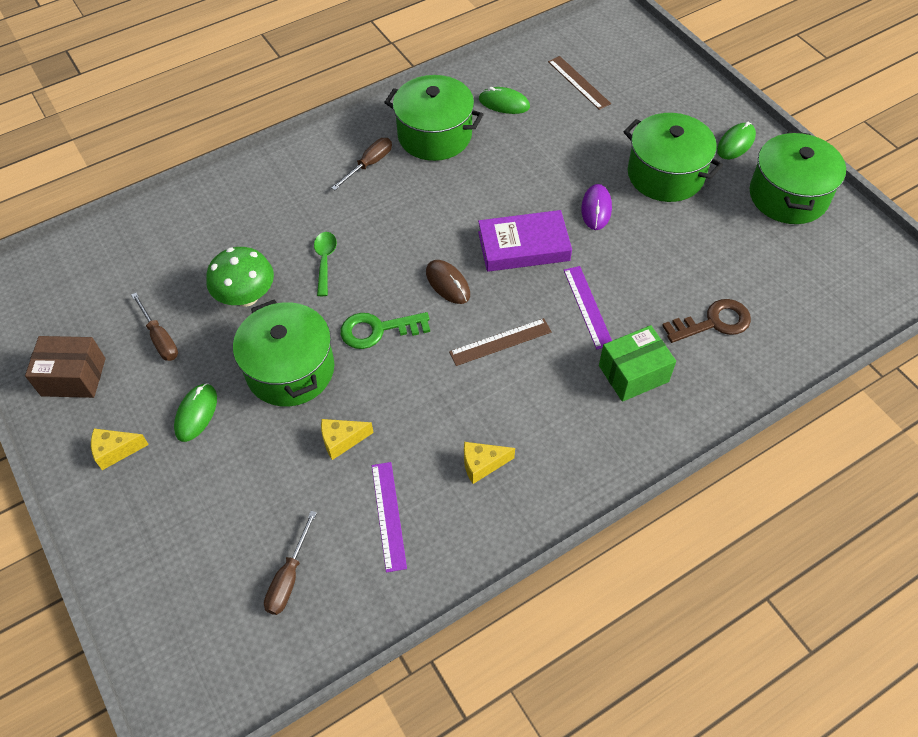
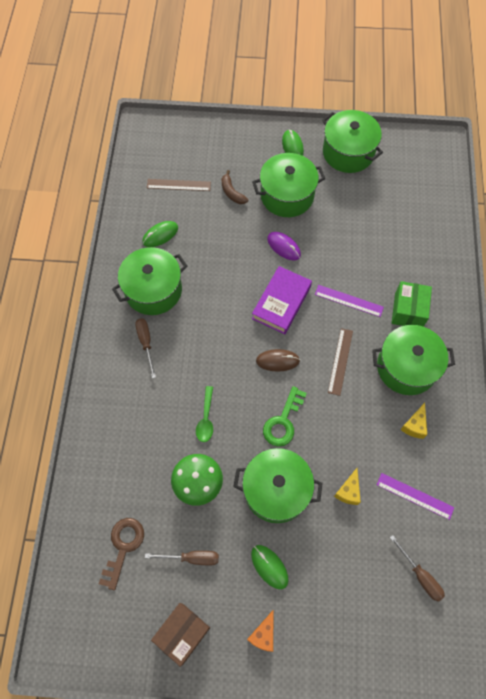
camera: 55 degrees left, 10 degrees up
yellow cheese [91,429,149,470] -> orange cheese [247,610,274,652]
green spoon [314,232,337,296] -> green spoon turned 120 degrees counterclockwise [196,386,213,442]
brown key [662,299,751,343] -> brown key moved to [99,518,144,590]
none -> brown banana [222,170,248,204]
none -> green pot [372,325,455,395]

